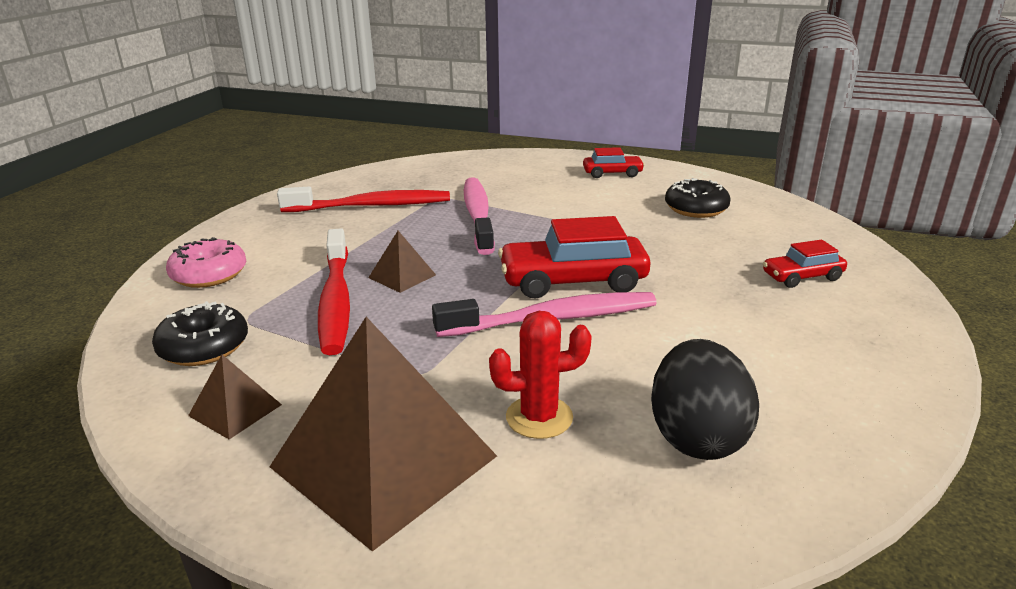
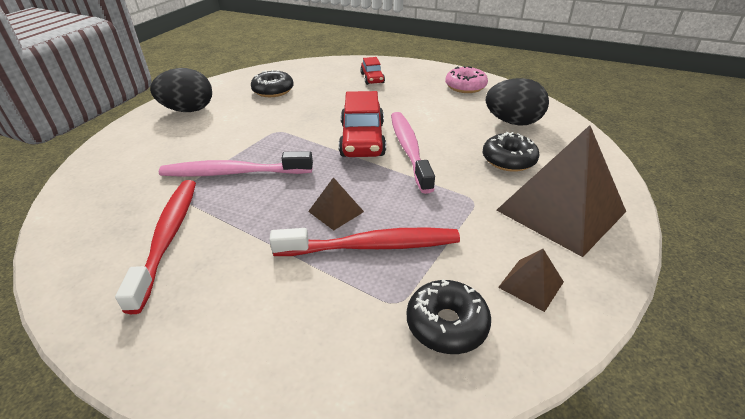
camera: 85 degrees left, 10 degrees up
pink donut [166,237,246,288] -> pink donut moved to [445,66,488,93]
red cactus [489,311,592,439] -> black donut [483,132,540,172]
red car [583,147,645,178] -> black egg [150,68,212,112]

